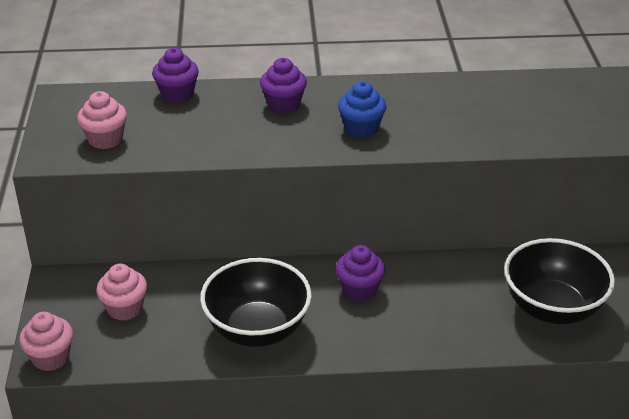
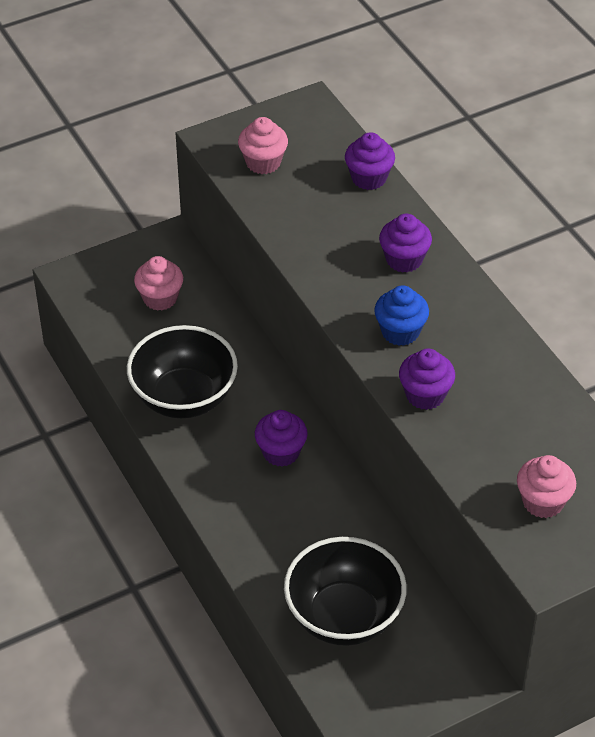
camera: 65 degrees right, 10 degrees up
pink cupcake [19,312,73,371] -> pink cupcake moved to [517,455,576,518]
none -> purple cupcake [399,348,455,410]

